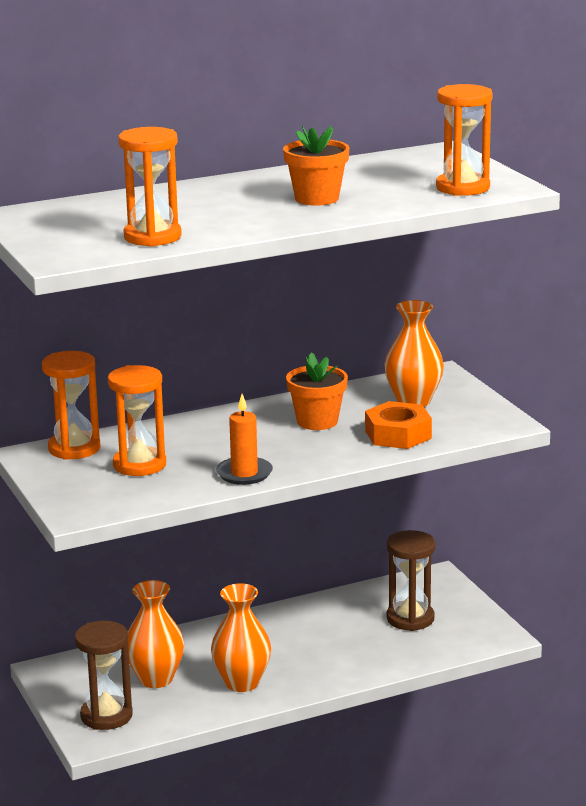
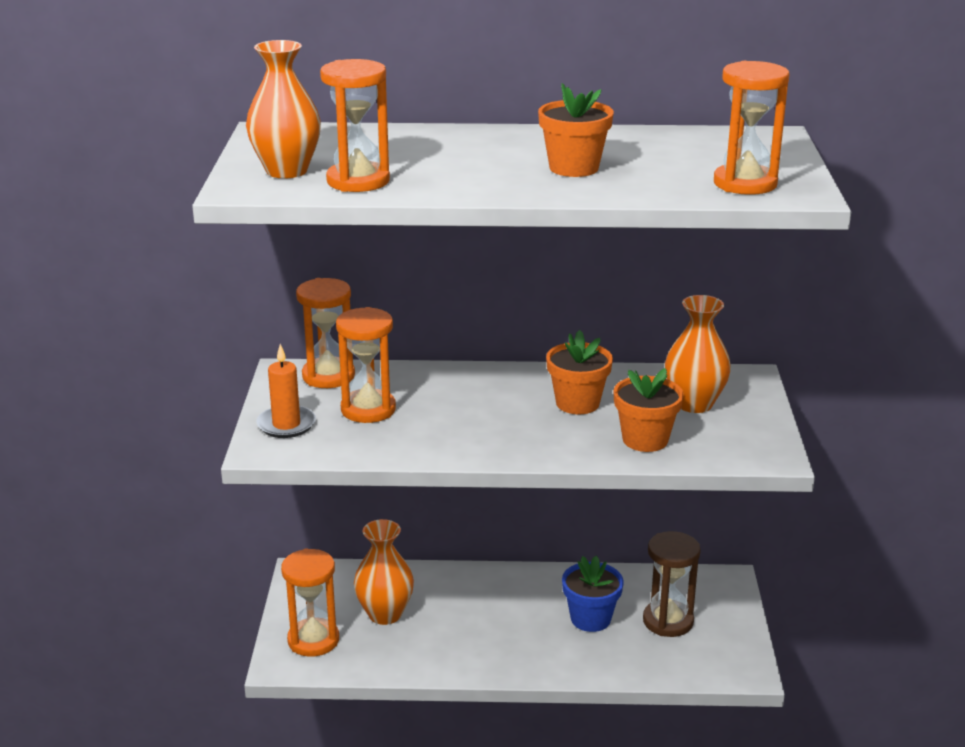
camera: 25 degrees right, 5 degrees up
brown hourglass [75,621,133,730] -> orange hourglass [281,548,339,657]
orange vase [211,583,271,692] -> orange vase moved to [246,40,321,178]
orange candle [216,394,273,485] -> orange candle moved to [257,344,316,438]
orange nut [365,401,432,449] -> orange flower pot [613,368,684,452]
none -> blue flower pot [562,556,624,632]

